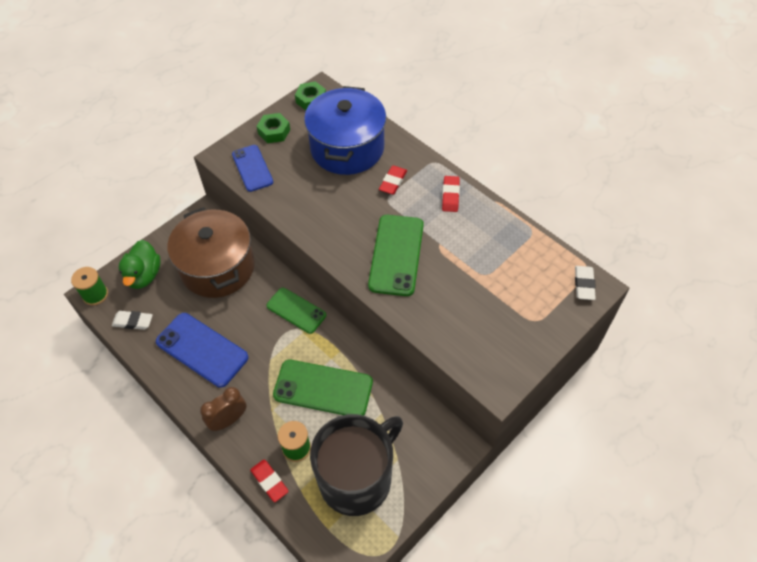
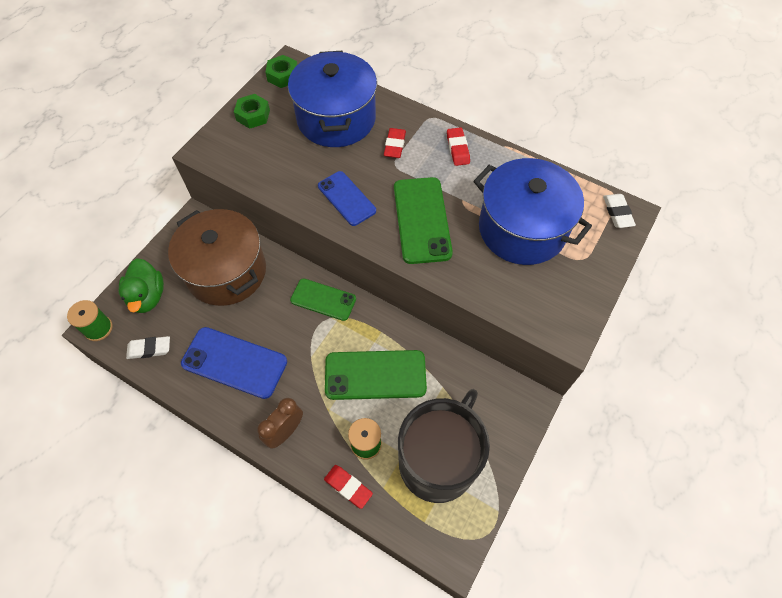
camera: 15 degrees left, 5 degrees up
blue phone [232,145,273,192] -> blue phone moved to [318,171,376,226]
none -> blue pot [473,158,592,265]

